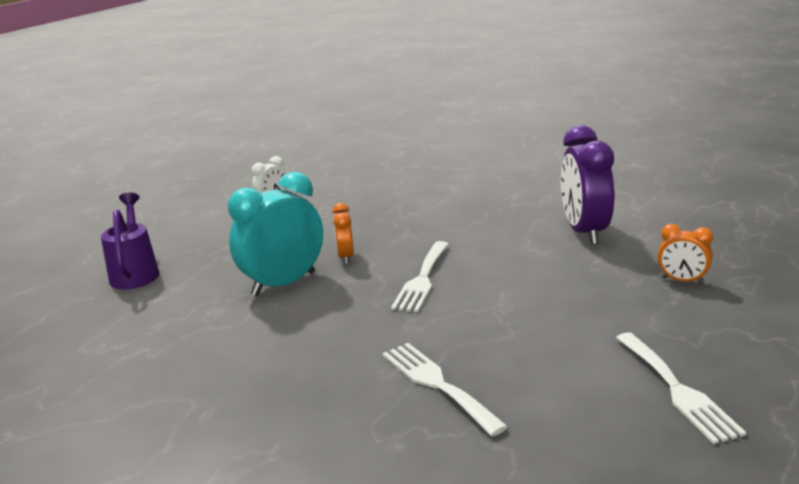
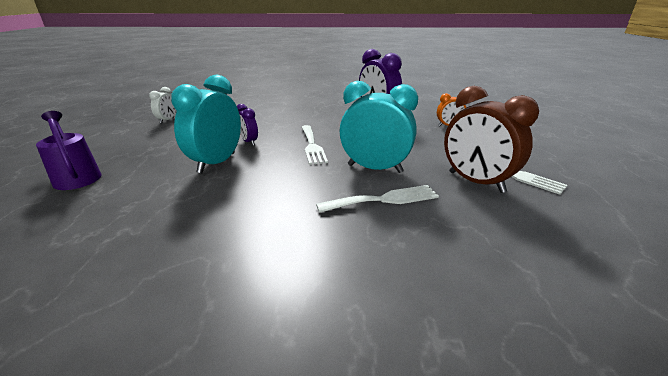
camera: 30 degrees left, 5 degrees up
orange clock [332,203,354,264] -> purple clock [237,104,258,146]
white fork [382,343,508,436] -> white fork turned 135 degrees clockwise [316,185,439,213]
none -> turquoise clock [339,81,418,173]
none -> brown clock [444,86,539,193]

